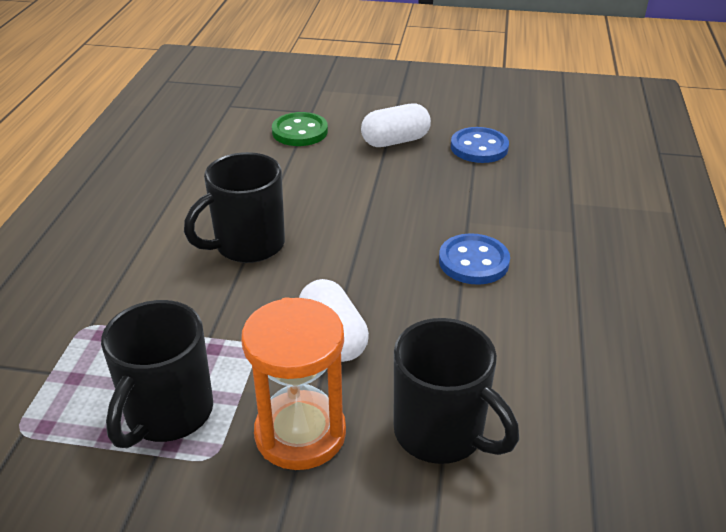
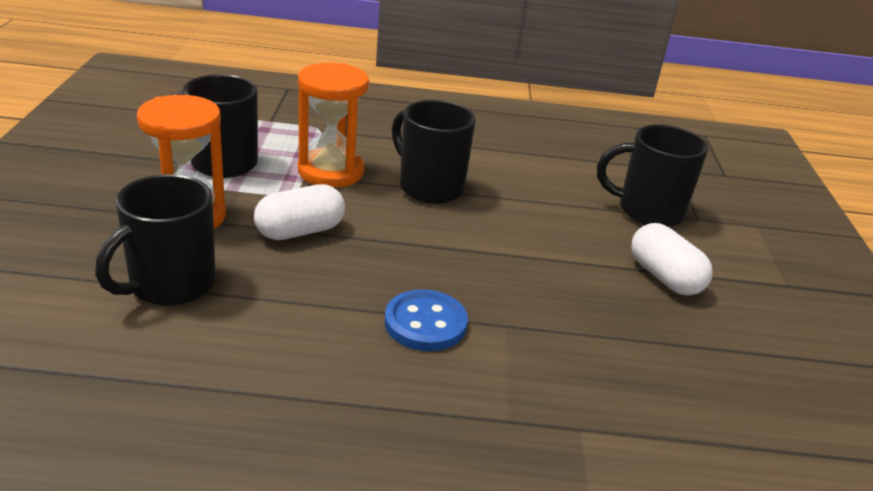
camera: 80 degrees right, 5 degrees down
green button [272,112,328,146] -> black mug [597,124,708,227]
blue button [451,127,509,163] -> none
none -> orange hourglass [298,63,369,188]

